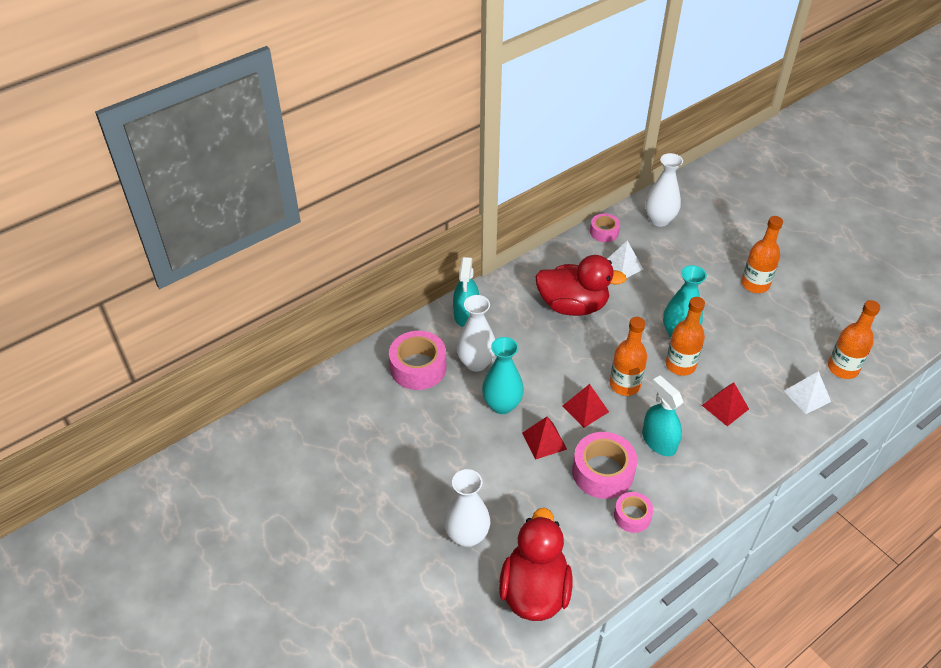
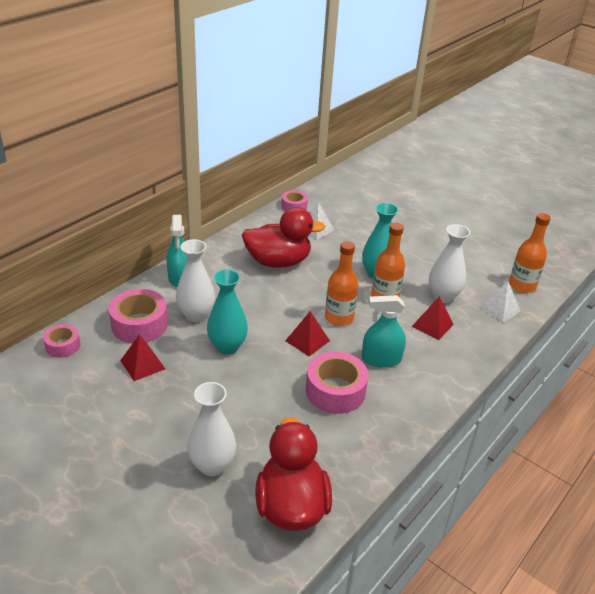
camera: 15 degrees left, 10 degrees down
red pyramid [522,417,567,460] -> red pyramid moved to [120,334,165,381]
pink tape [614,492,653,533] -> pink tape moved to [43,324,80,358]
turquoise spray bottle [642,376,683,456] -> turquoise spray bottle turned 45 degrees counterclockwise [362,295,406,368]
white vase [645,153,683,227] -> white vase moved to [429,224,470,303]
orange bottle [741,216,783,293] -> none

